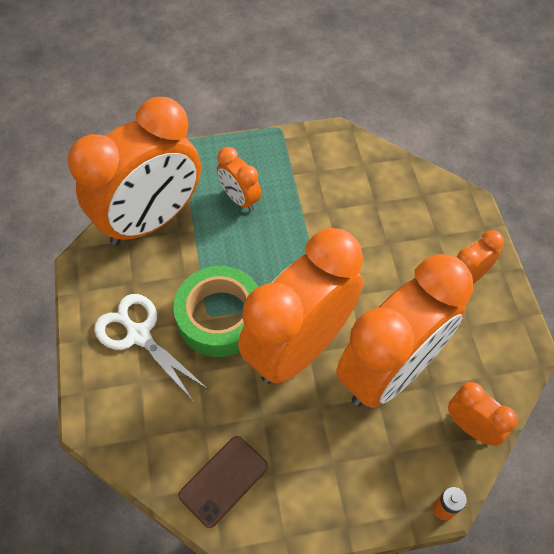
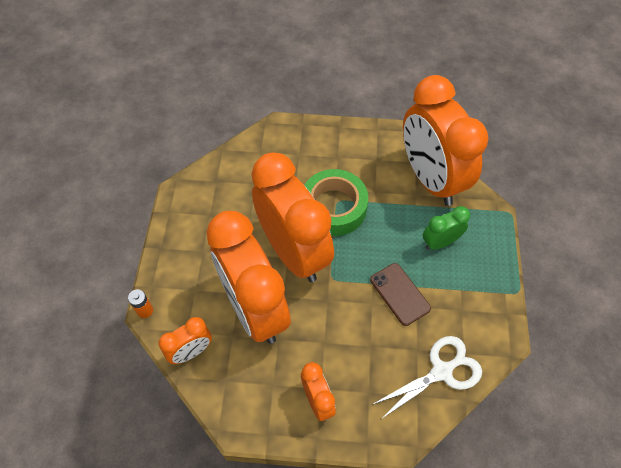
camera: 105 degrees right, 0 degrees up
white scissors [94,294,209,402] -> white scissors moved to [372,336,482,420]
brown phone [178,436,268,528] -> brown phone moved to [370,263,431,326]
orange clock [217,147,261,212] -> green clock [423,206,470,250]

